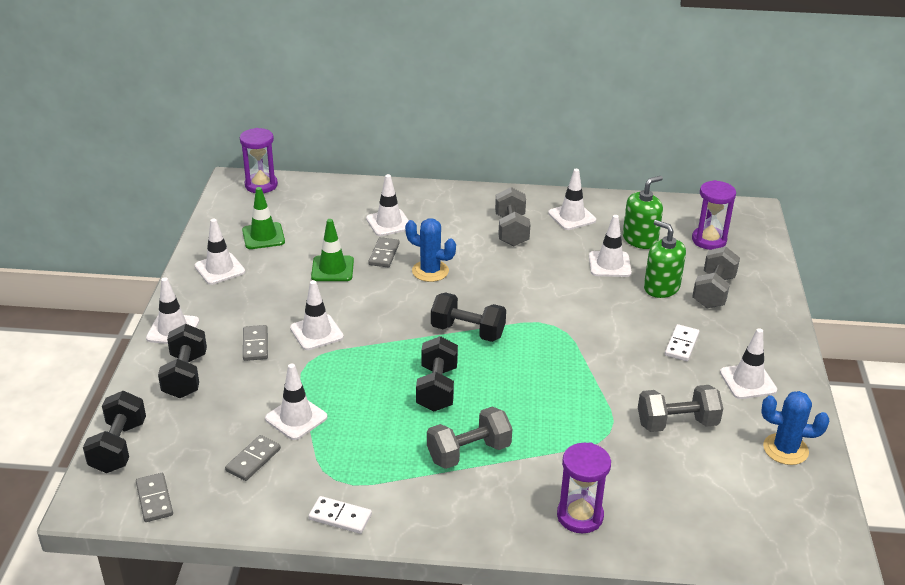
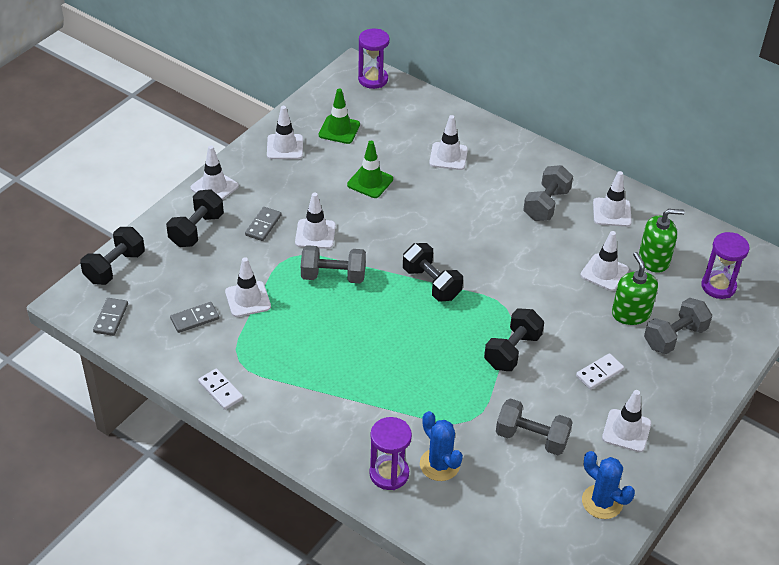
camera: 30 degrees right, 10 degrees up
grey domino [368,237,399,267] -> none
blue cactus [405,218,456,282] -> blue cactus moved to [420,411,463,481]
black dumbbell [416,336,458,411] -> black dumbbell moved to [484,308,544,371]
grey dumbbell [427,407,512,469] -> grey dumbbell moved to [301,245,366,283]

